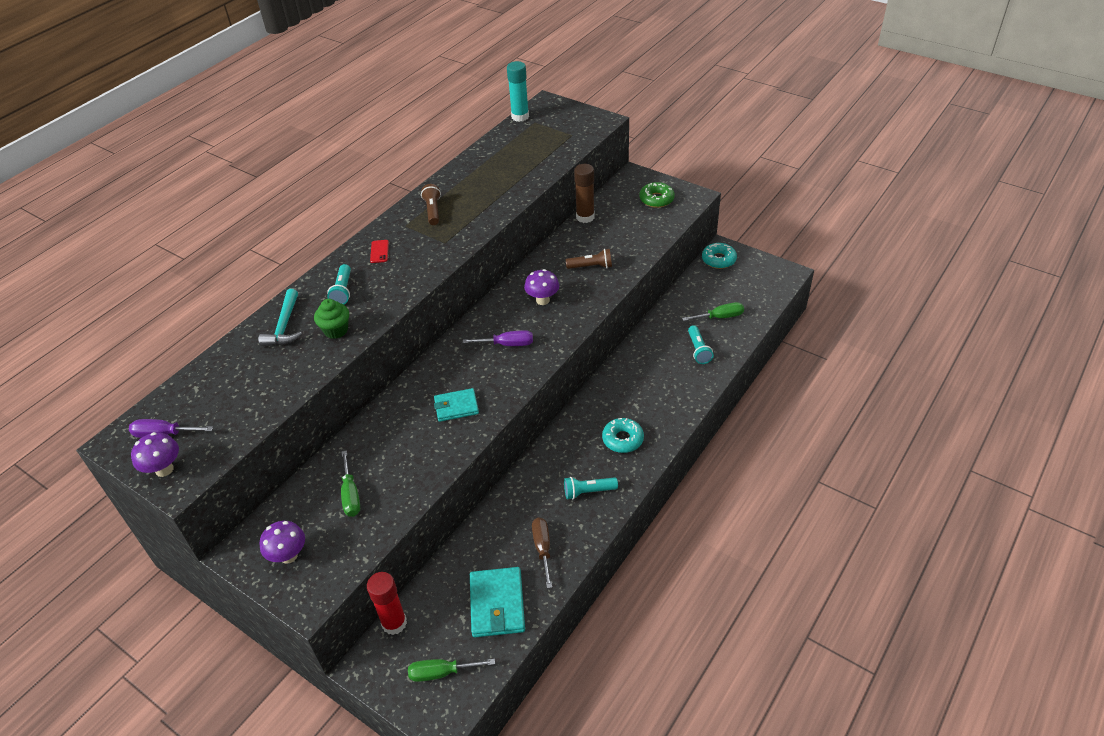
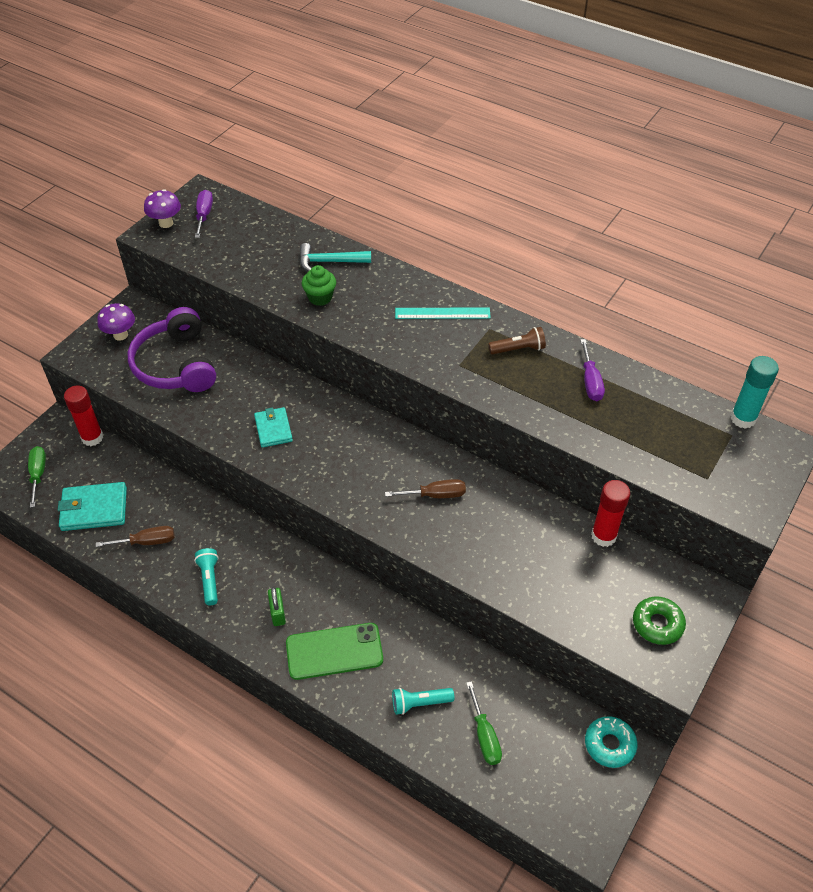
camera: 85 degrees right, 5 degrees up
turquoise flashlight [327,264,351,305] -> none
green screwdriver [341,450,360,517] -> purple headphones [128,307,216,392]
red phone [370,240,389,263] -> turquoise ruler [395,308,491,319]
purple screwdriver [463,330,533,346] -> purple screwdriver moved to [580,339,605,401]
purple mushroom [524,269,559,305] -> brown screwdriver [385,479,466,498]
brown flashlight [566,249,612,269] -> none
brown glue stick [574,164,595,223] -> red glue stick [591,480,630,547]
turquoise donut [602,418,644,453] -> green padlock [268,587,286,626]
none -> green phone [286,623,383,680]

